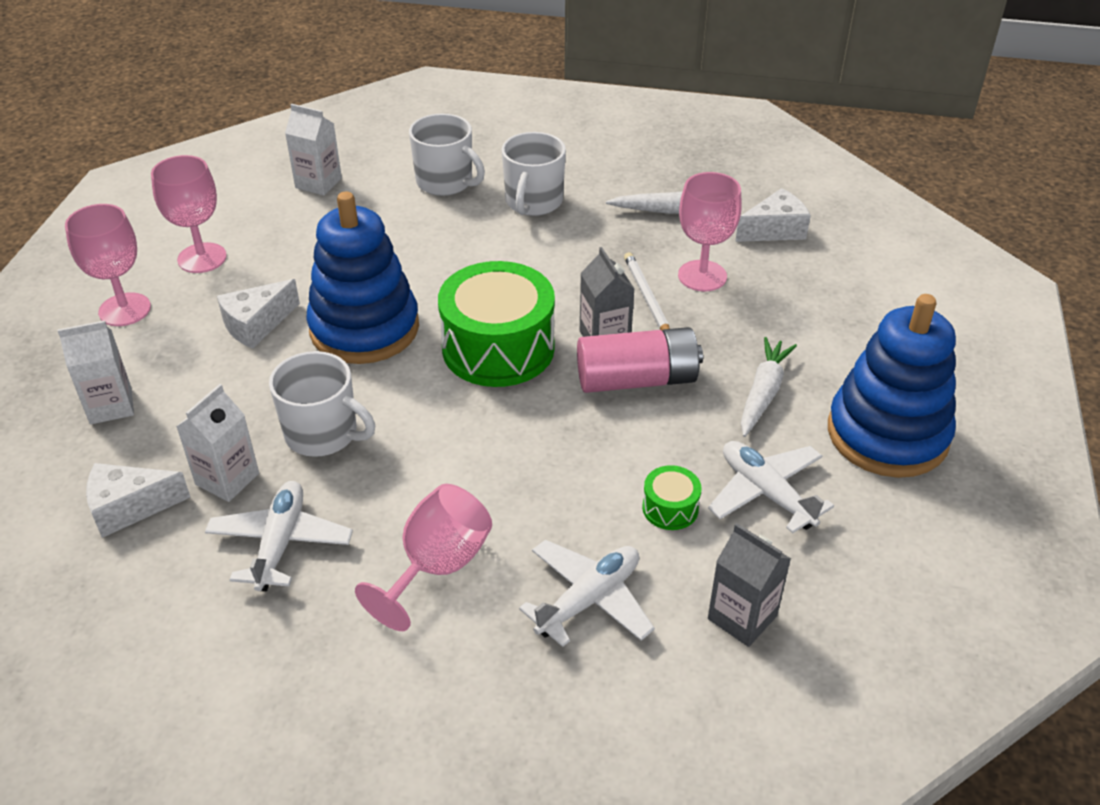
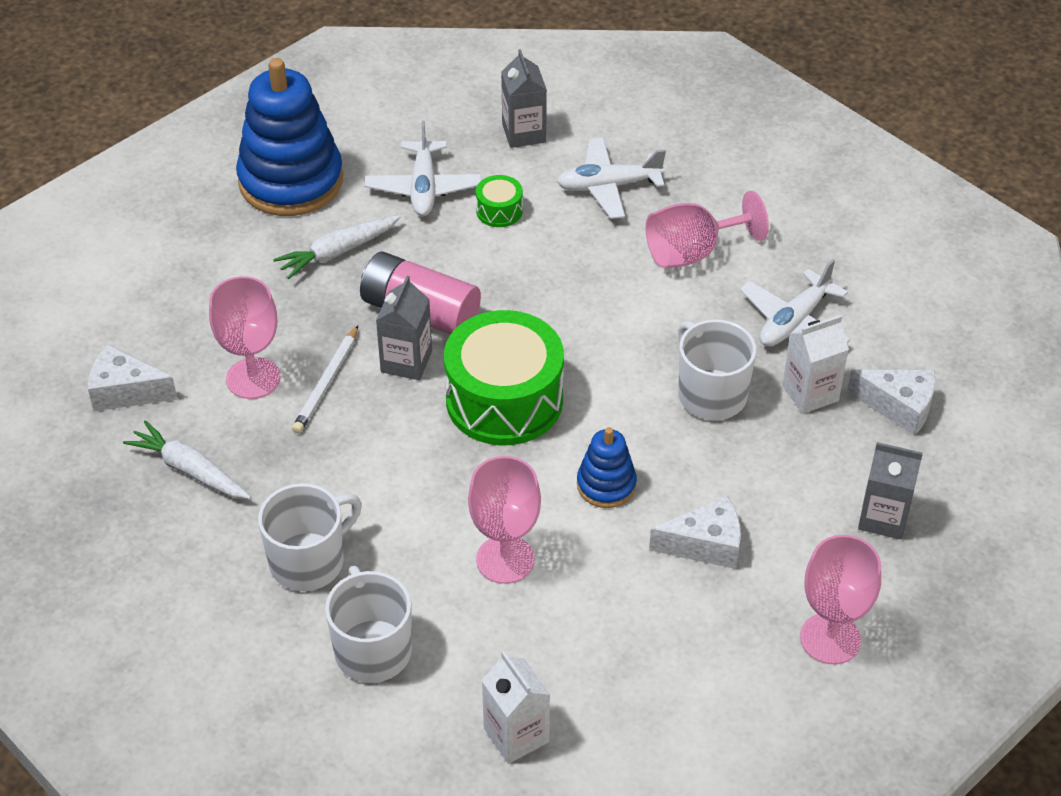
camera: 145 degrees left, 5 degrees up
white carton [57,320,134,425] -> grey carton [858,442,923,540]
pink goblet [151,155,227,273] -> pink goblet moved to [468,456,541,584]
blue stacking toy [306,192,419,364] -> blue stacking toy [577,427,637,508], size x0.49

